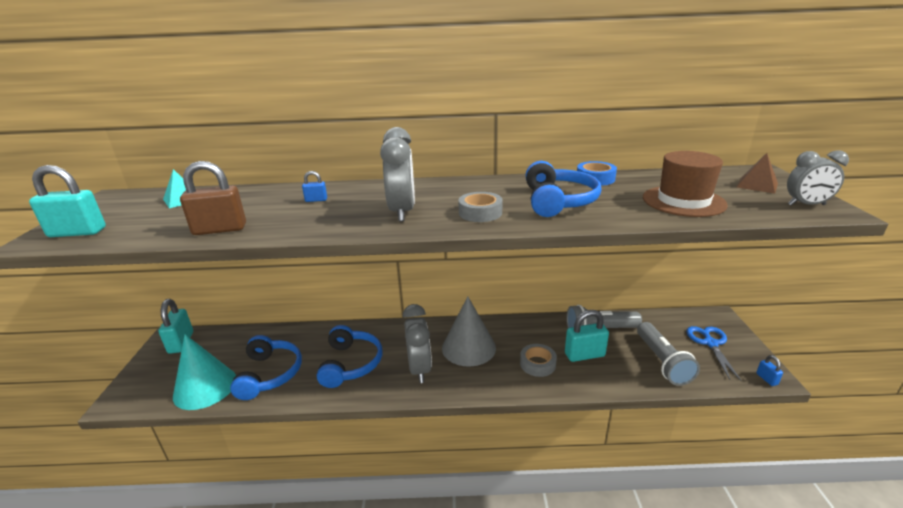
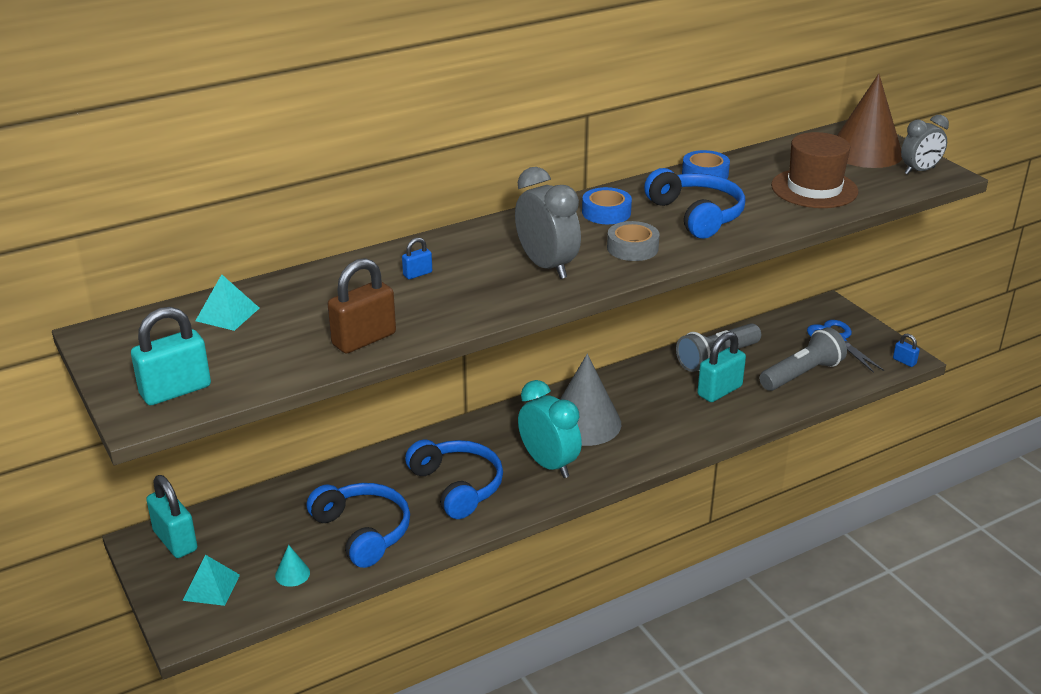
camera: 30 degrees left, 5 degrees up
turquoise cone [173,334,236,410] -> turquoise cone [275,545,310,587], size x0.41
grey clock [403,304,432,383] -> turquoise clock [518,380,582,478]
grey tape [520,344,557,377] -> none
grey flashlight [637,322,700,386] -> grey flashlight turned 90 degrees counterclockwise [759,327,847,391]
brown pyramid [737,153,778,194] -> brown cone [837,74,902,168]
none -> turquoise pyramid [183,555,240,606]
none -> blue tape [582,187,632,224]

